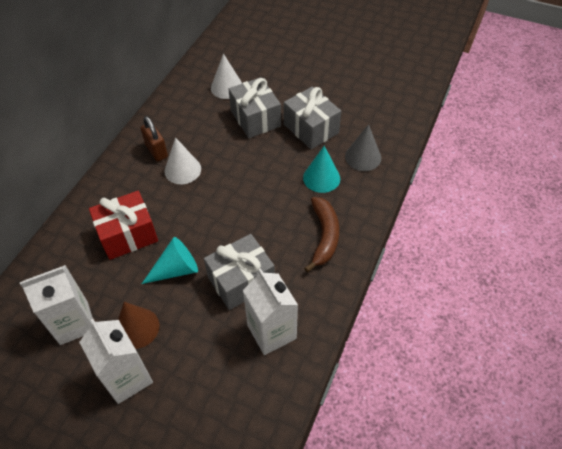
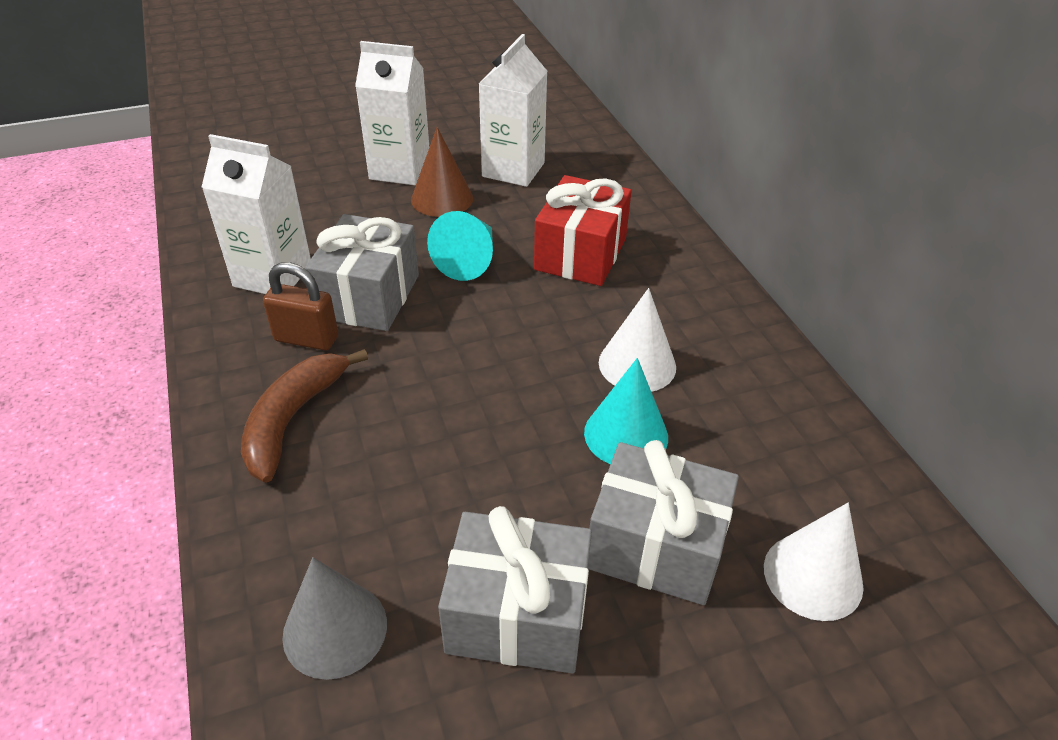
camera: 135 degrees right, 10 degrees down
brown padlock [141,116,168,161] -> brown padlock moved to [263,263,338,350]
turquoise cone [303,146,340,193] -> turquoise cone moved to [584,358,668,464]
brown banana [304,197,339,272] -> brown banana turned 60 degrees clockwise [241,349,368,483]

